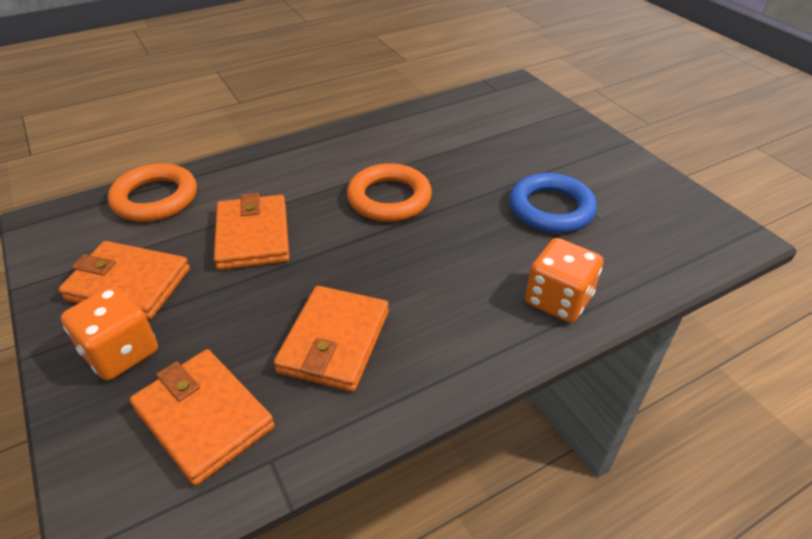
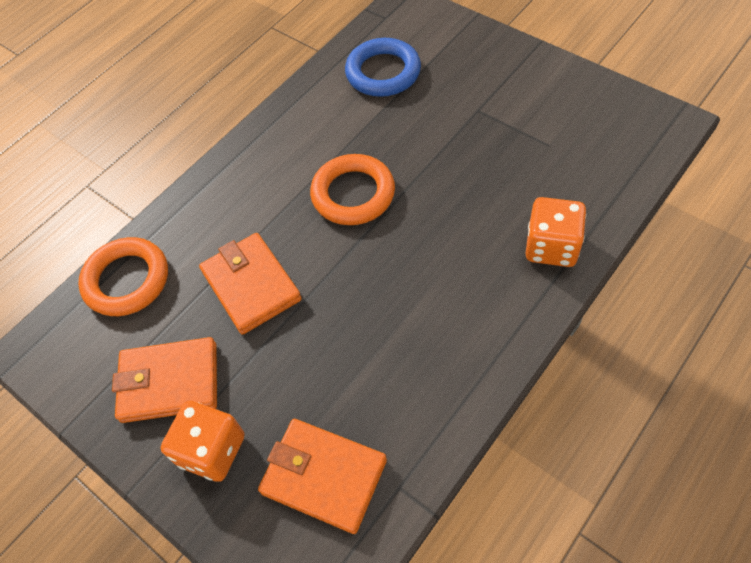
camera: 15 degrees left, 15 degrees up
orange wallet [274,286,389,392] -> none
blue ring [509,173,597,233] -> blue ring moved to [345,38,421,97]

